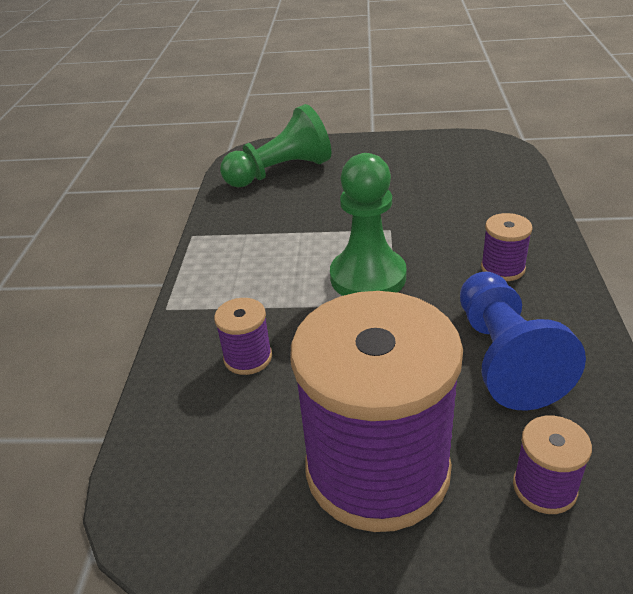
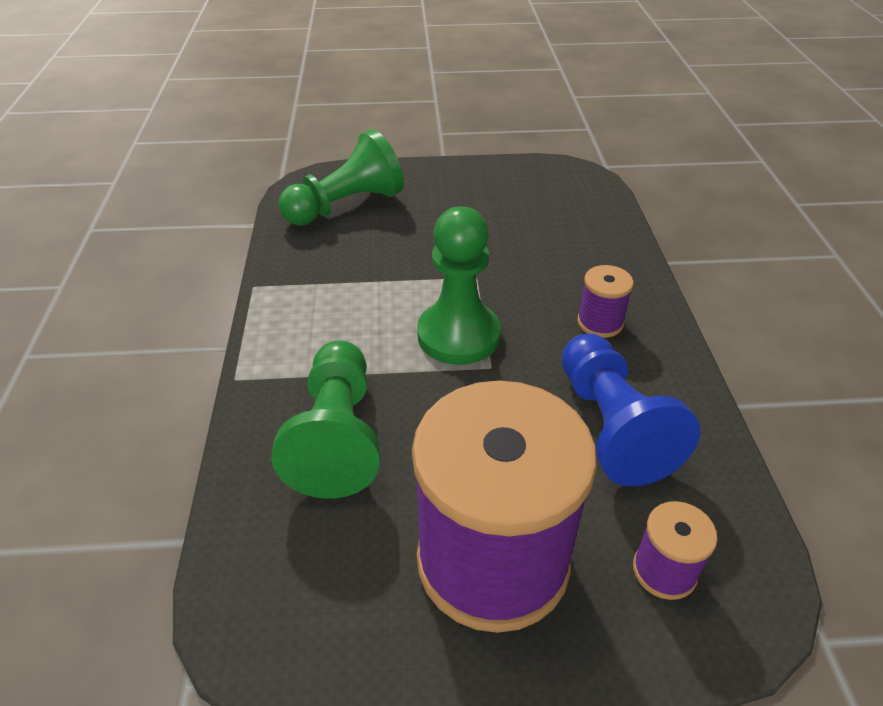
camera: 10 degrees left, 5 degrees up
purple spool [214,298,272,375] -> green pawn [271,341,380,499]

